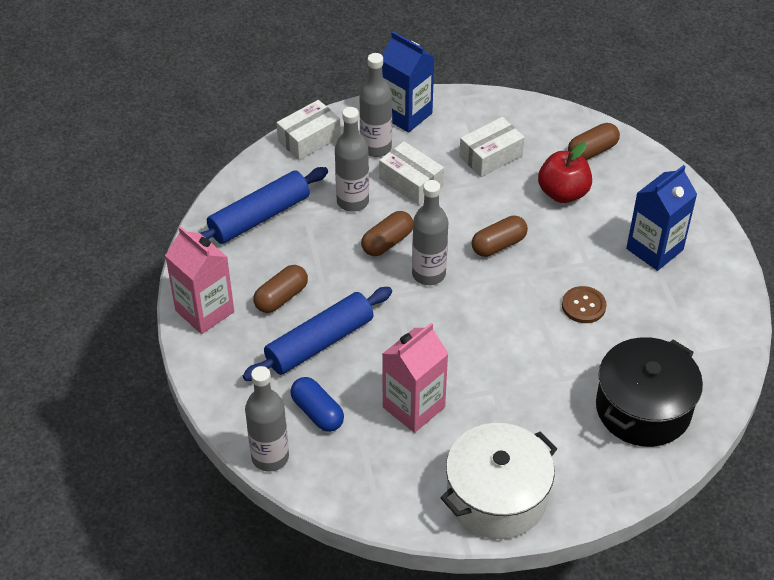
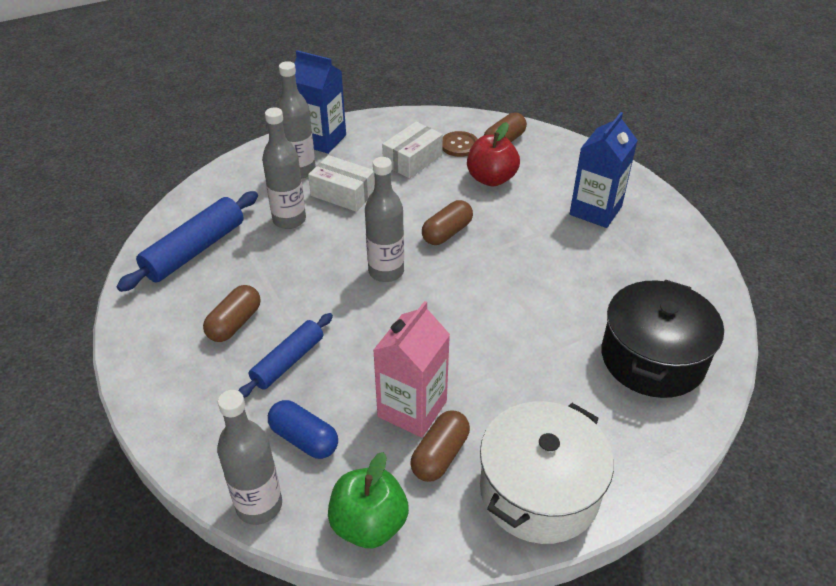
camera: 15 degrees left, 5 degrees down
pink carton [165,226,234,334] -> none
blue rolling pin [243,287,392,381] -> blue rolling pin [239,313,333,398], size x0.65
white box [277,100,341,160] -> none
brown capsule [361,211,413,256] -> brown capsule moved to [410,411,470,482]
brown button [562,286,607,323] -> brown button moved to [442,131,478,157]
none -> green apple [328,452,409,548]

